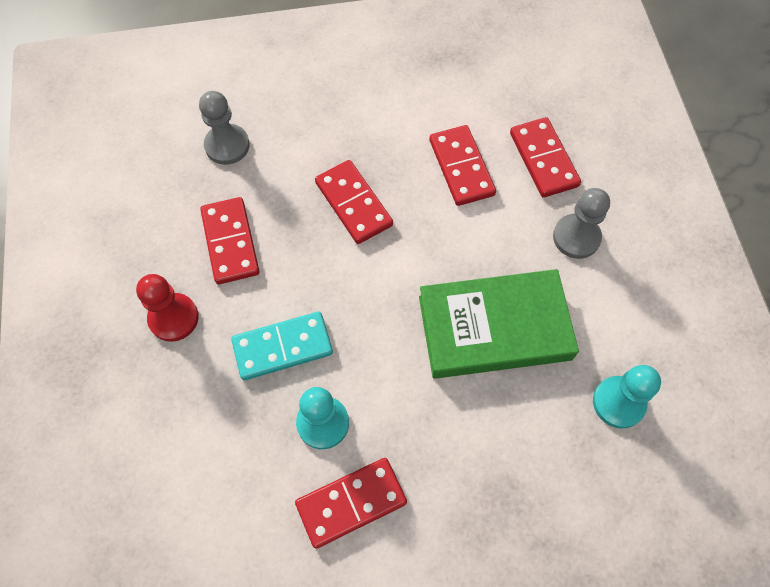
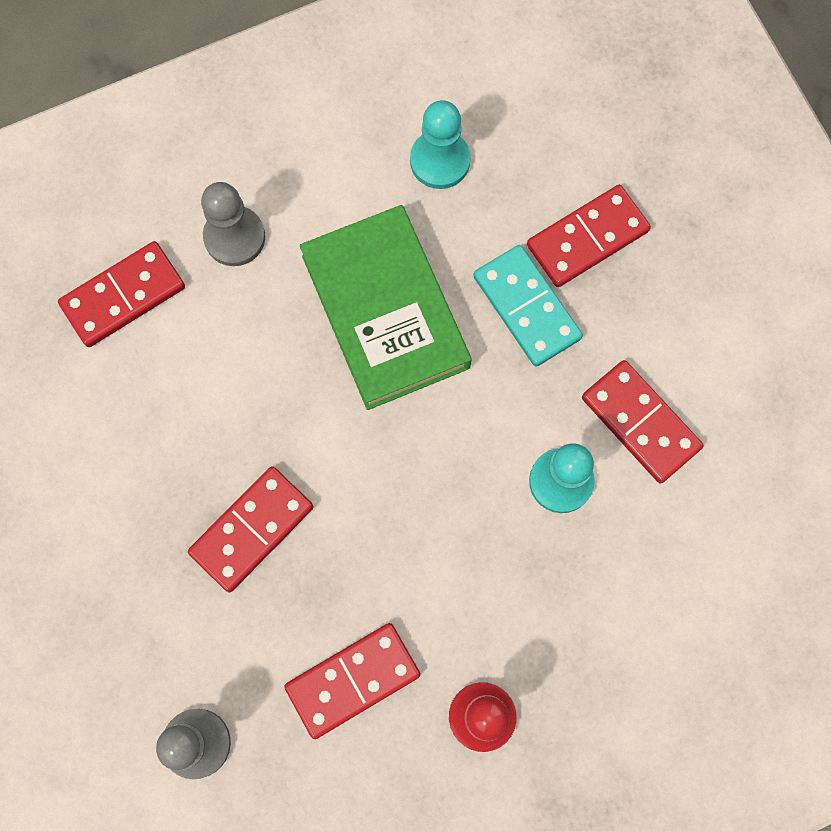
camera: 105 degrees left, 10 degrees up
turquoise domino [231,312,333,380] -> turquoise domino moved to [473,245,583,367]
red domino [429,125,496,206] -> red domino moved to [527,185,651,287]

